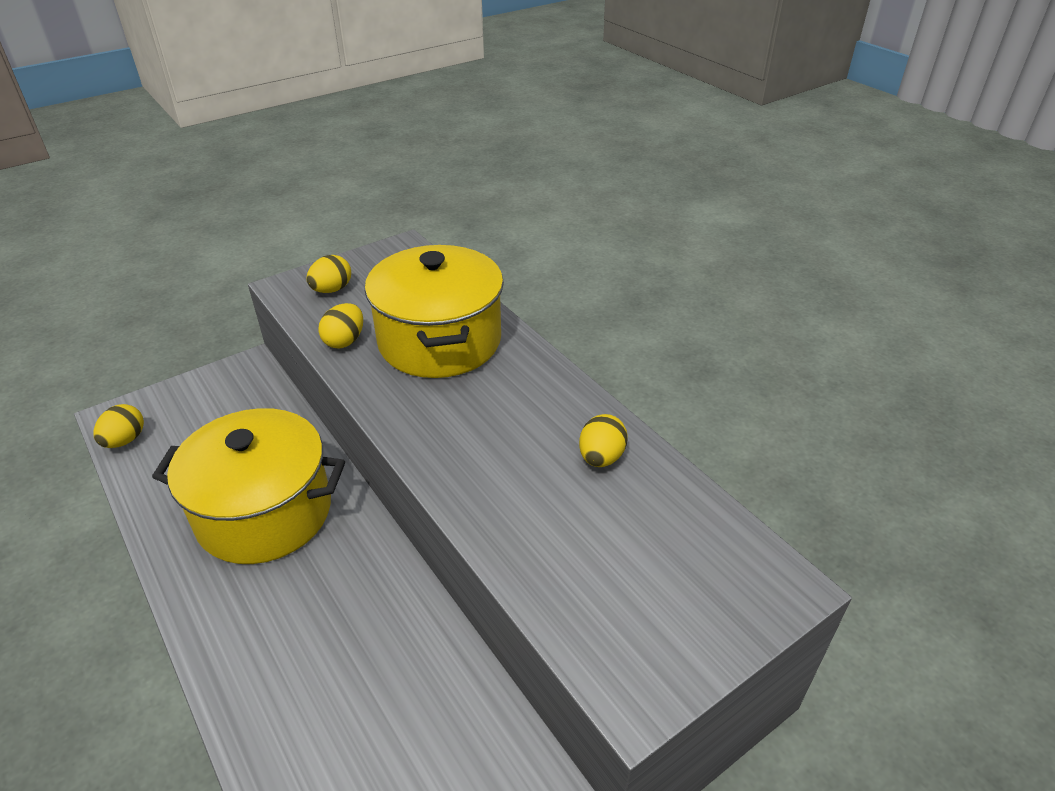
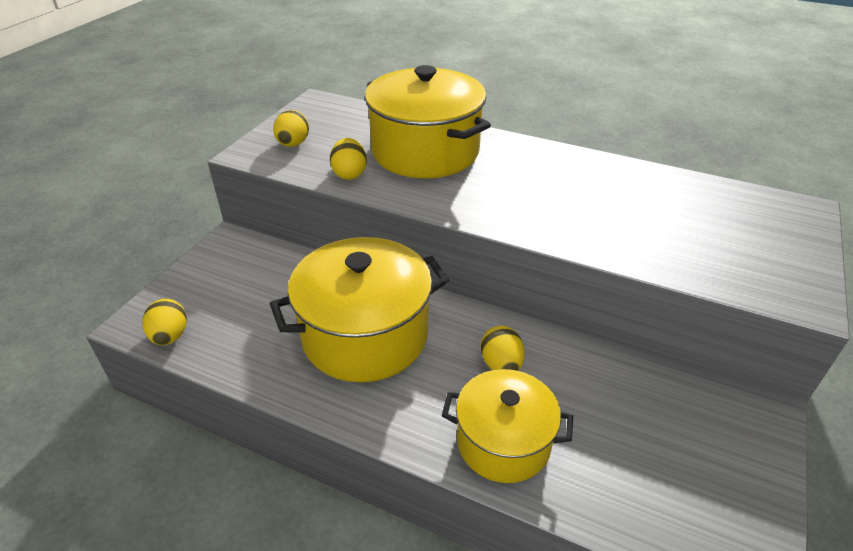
camera: 30 degrees left, 0 degrees up
yellow egg [579,414,628,467] -> yellow egg moved to [481,326,525,371]
none -> yellow pot [442,369,573,483]

